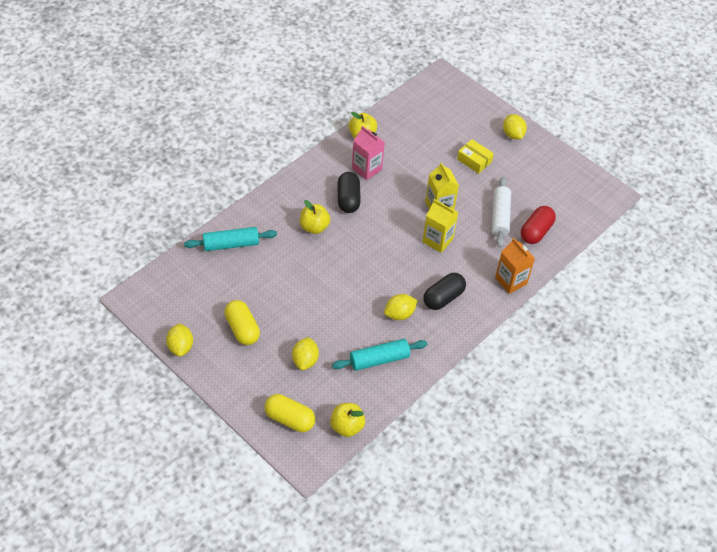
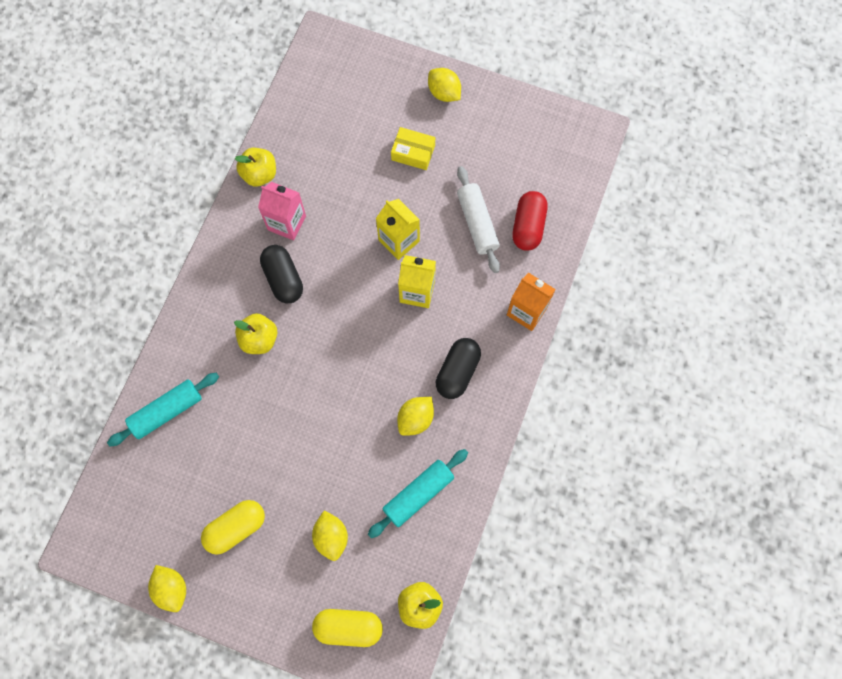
camera: 20 degrees left, 20 degrees up
yellow capsule [224,300,260,345] -> yellow capsule turned 75 degrees counterclockwise [201,500,265,555]

